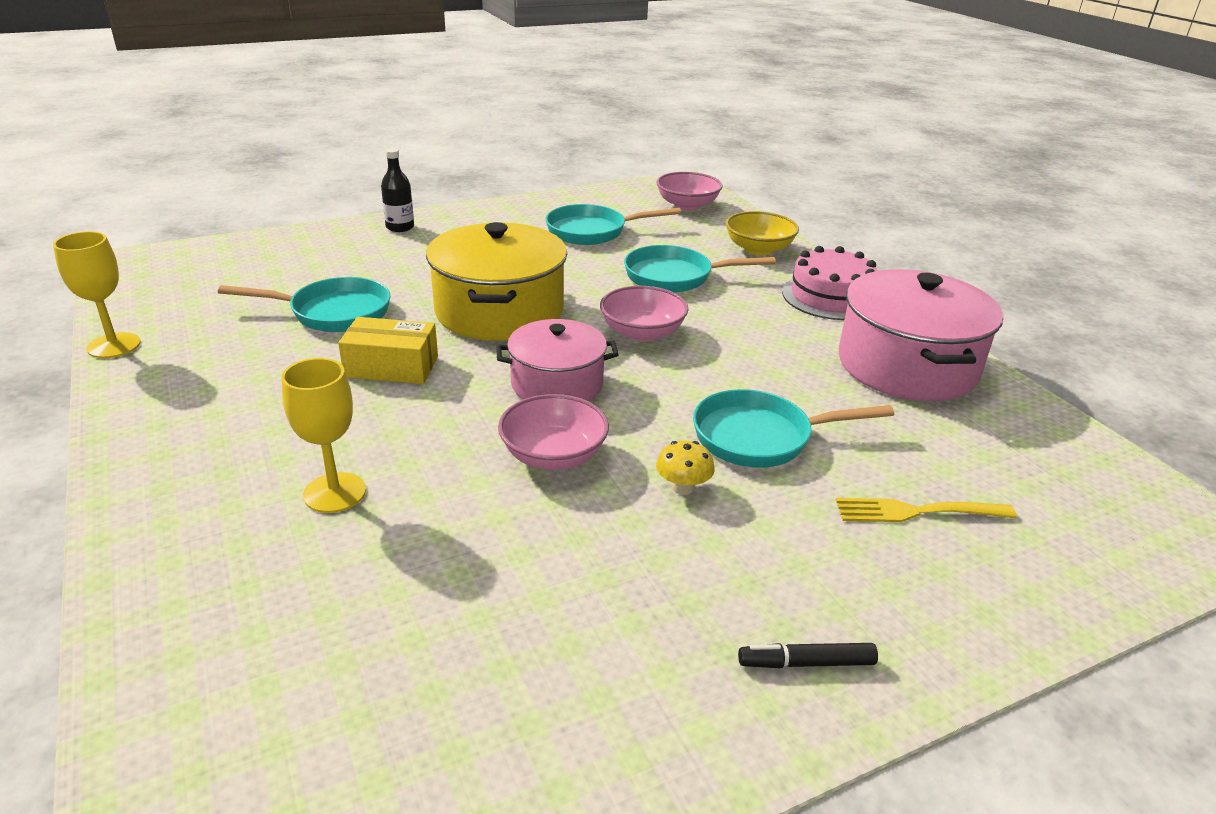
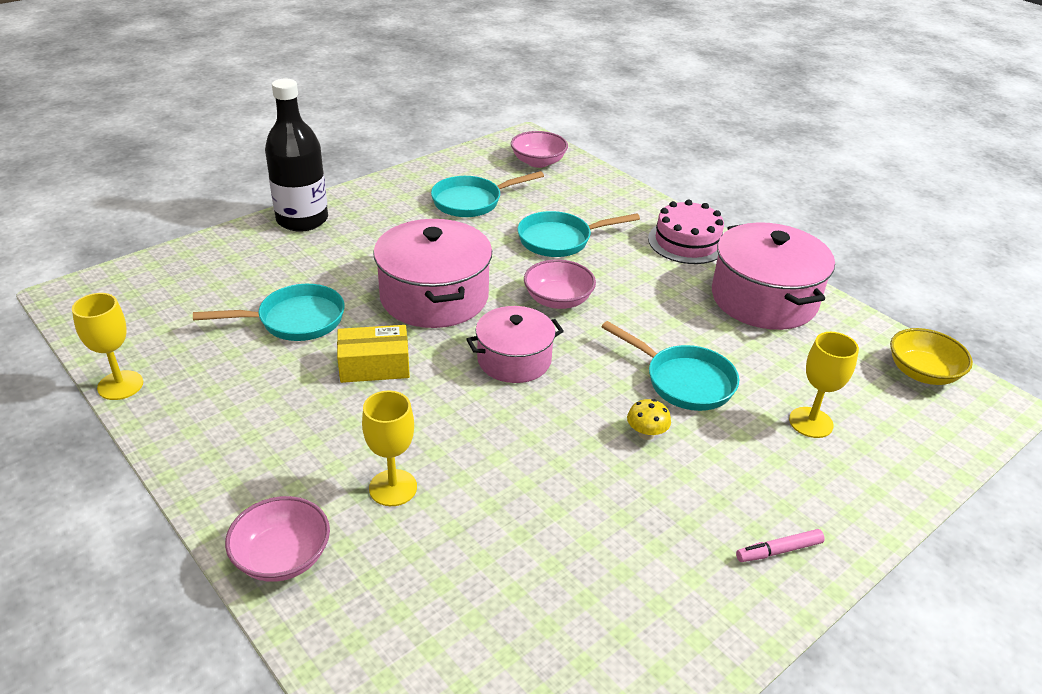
camera: 15 degrees left, 5 degrees up
black bottle [381,148,414,232] -> black bottle [265,78,328,232], size x2.02
yellow pot [426,222,567,341] -> pink pot [373,219,492,328]
pink bowl [498,394,609,470] -> pink bowl moved to [225,496,330,582]
turquoise pan [693,389,894,468] -> turquoise pan turned 120 degrees counterclockwise [602,321,739,411]
yellow bowl [725,211,799,255] -> yellow bowl moved to [890,328,973,385]
black marker [738,643,878,668] -> pink marker [736,529,825,562]
yellow fork [836,498,1017,522] -> yellow goblet [789,332,859,438]

